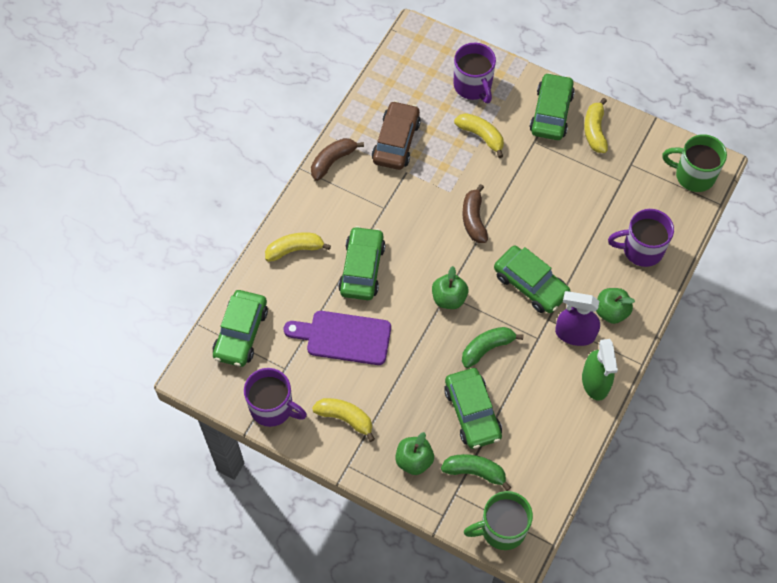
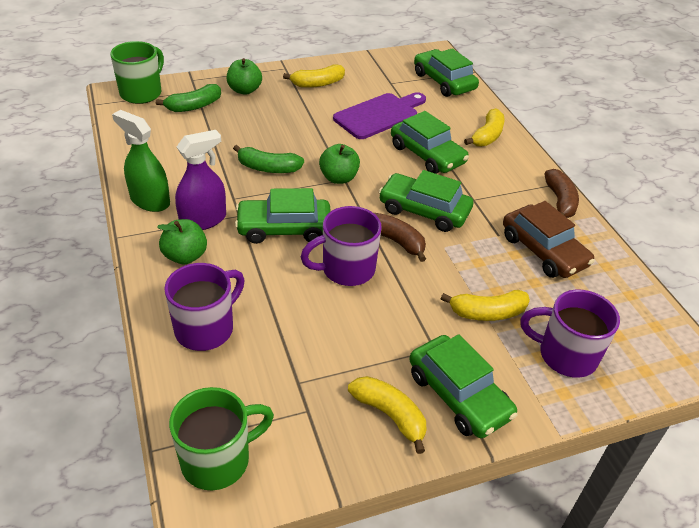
camera: 130 degrees right, 20 degrees down
purple mug [244,368,307,427] -> purple mug moved to [301,206,382,286]
green car [444,368,502,449] -> green car moved to [379,170,473,232]
green banana [462,327,524,368] -> green banana turned 90 degrees clockwise [233,145,304,173]

